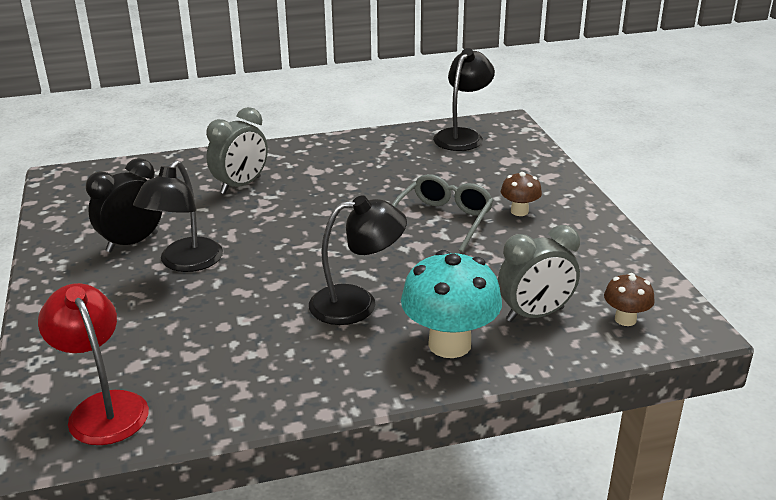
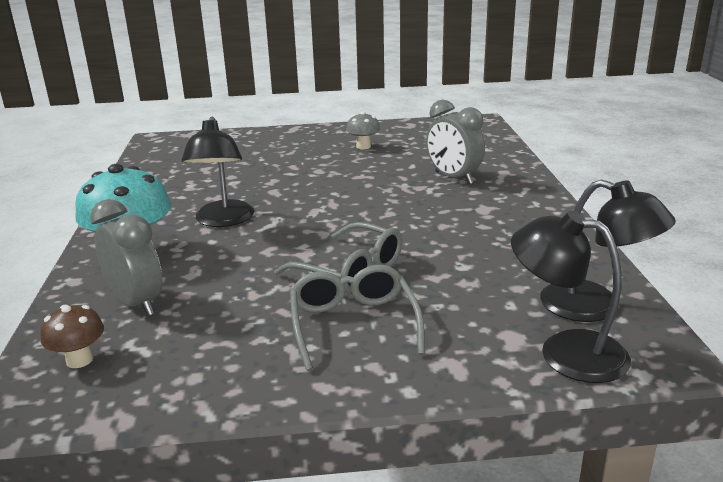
camera: 100 degrees right, 5 degrees down
red lamp [38,283,149,445] -> none
black clock [86,158,162,253] -> grey mushroom [346,111,380,149]
black lamp [133,160,223,272] -> black lamp moved to [511,211,631,383]
grey clock [498,225,580,322] -> grey clock turned 150 degrees clockwise [90,199,163,316]
brown mushroom [501,172,542,216] -> grey glasses [290,265,425,371]

